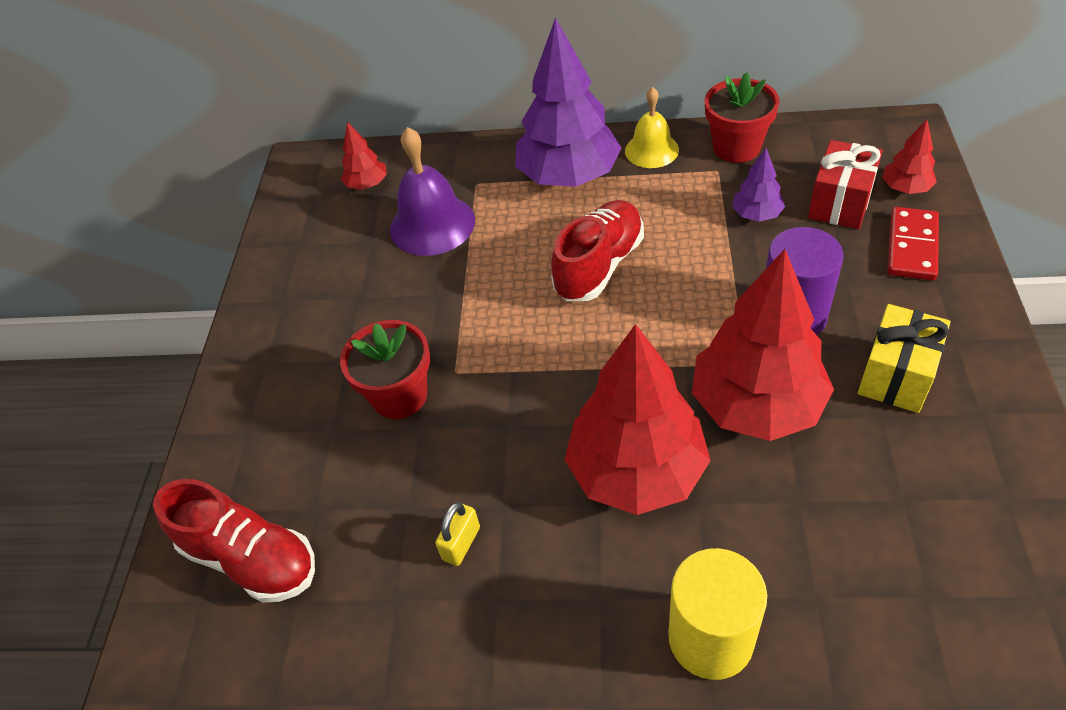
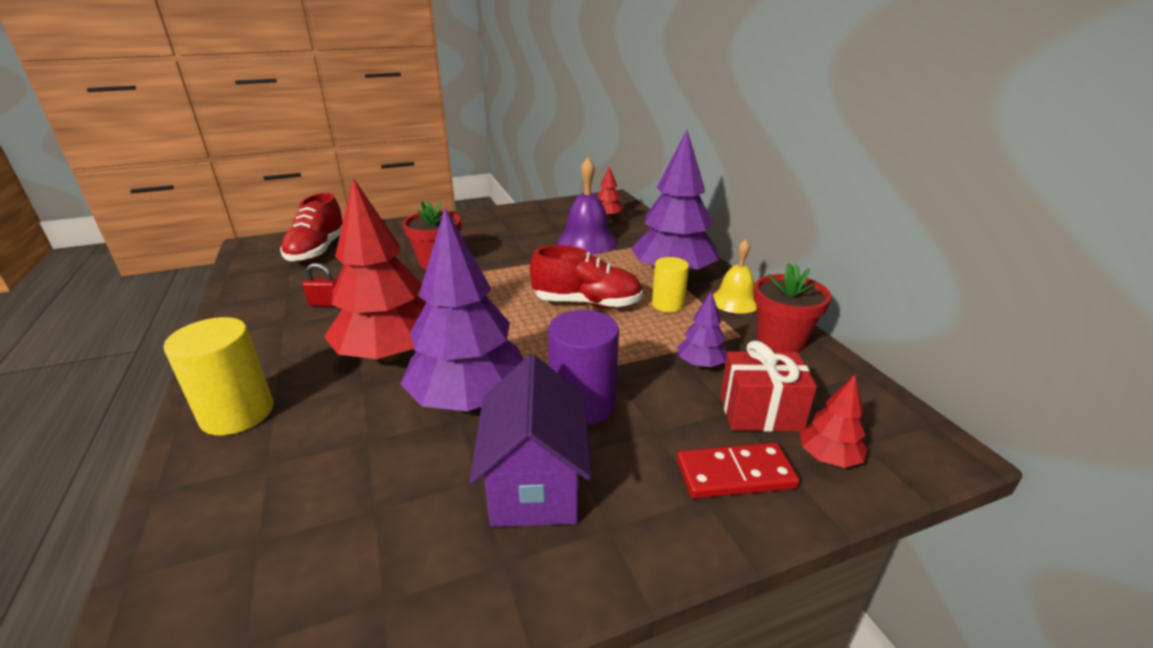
camera: 60 degrees right, 20 degrees down
yellow padlock [435,502,480,566] -> red padlock [302,263,338,306]
red tree [692,249,834,441] -> purple tree [400,208,524,411]
yellow gift [858,304,950,413] -> purple house [470,354,591,527]
none -> yellow cylinder [652,257,689,312]

